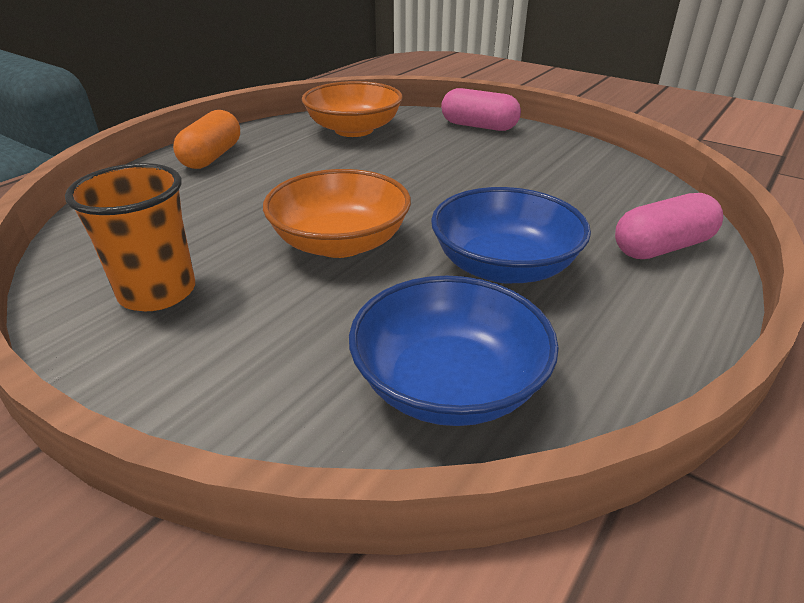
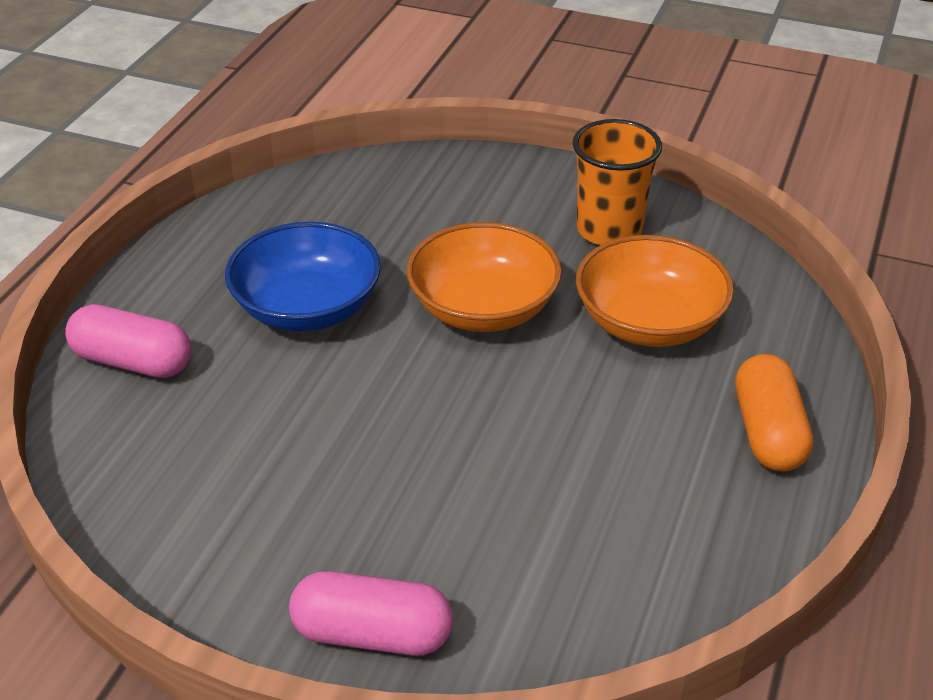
camera: 165 degrees right, 5 degrees up
orange bowl [302,81,403,137] -> orange bowl moved to [576,235,734,347]
blue bowl [349,276,559,426] -> none
pink capsule [615,193,723,259] -> pink capsule turned 60 degrees clockwise [65,304,191,378]

